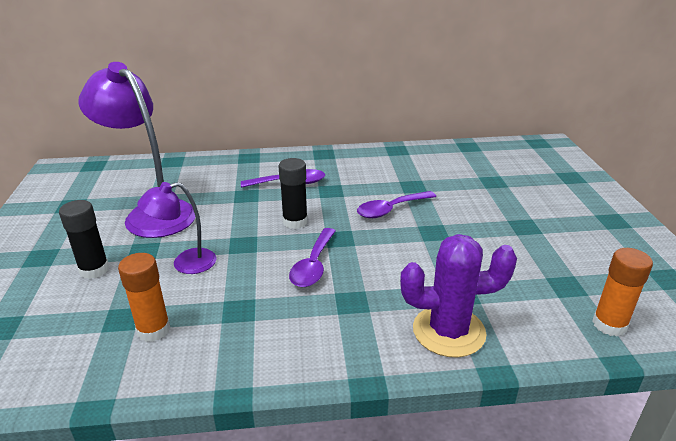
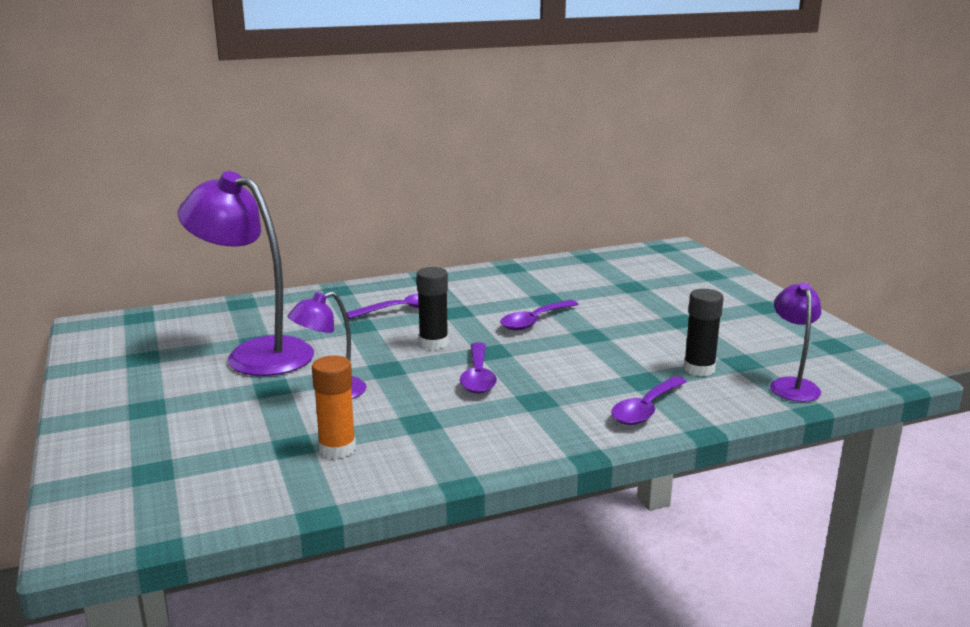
camera: 15 degrees left, 10 degrees down
black glue stick [59,200,110,279] -> black glue stick moved to [683,289,724,376]
purple cactus [400,234,517,358] -> purple spoon [611,376,687,425]
orange glue stick [592,248,653,337] -> purple lamp [770,282,822,402]

